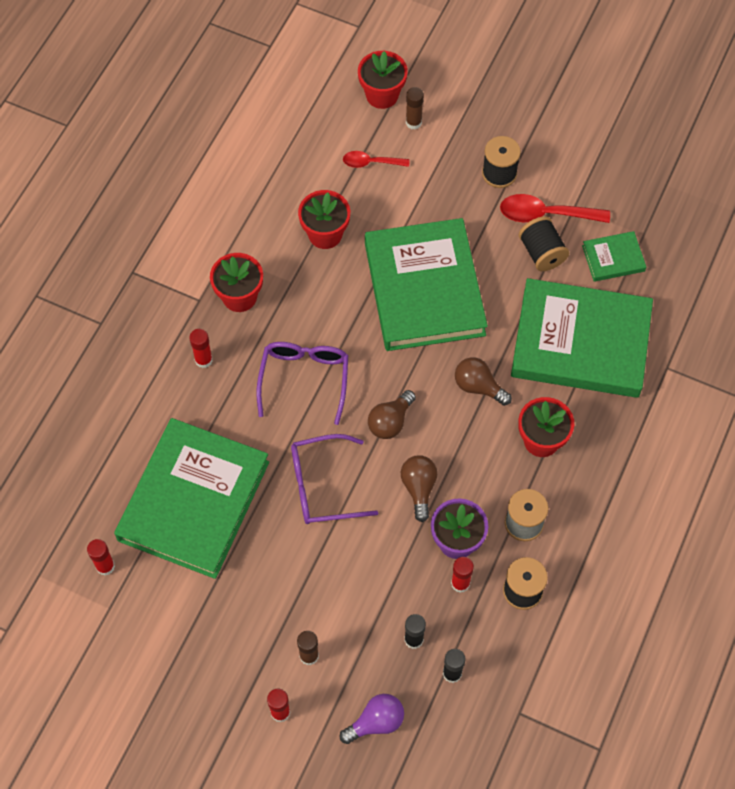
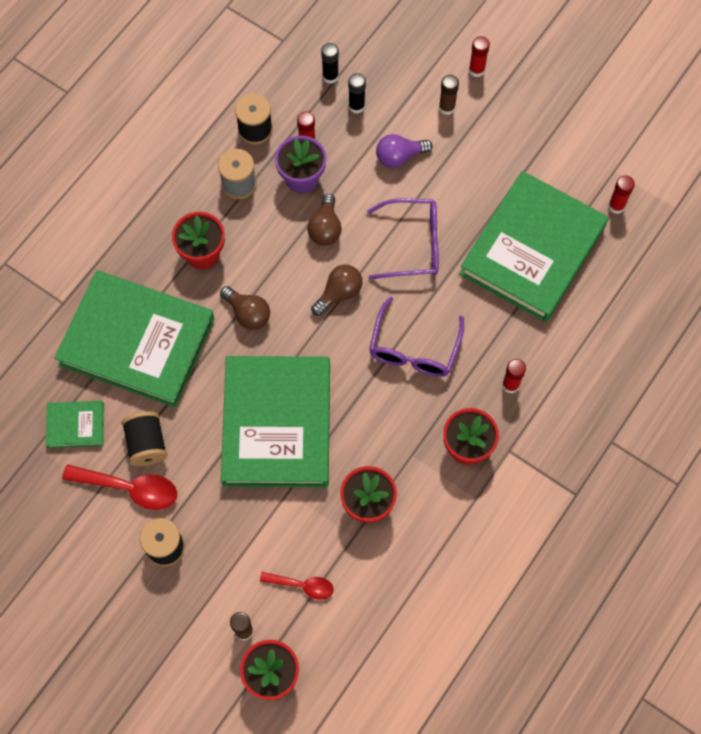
camera: 170 degrees left, 5 degrees up
purple light bulb [340,694,404,744] -> purple light bulb moved to [376,134,433,168]

